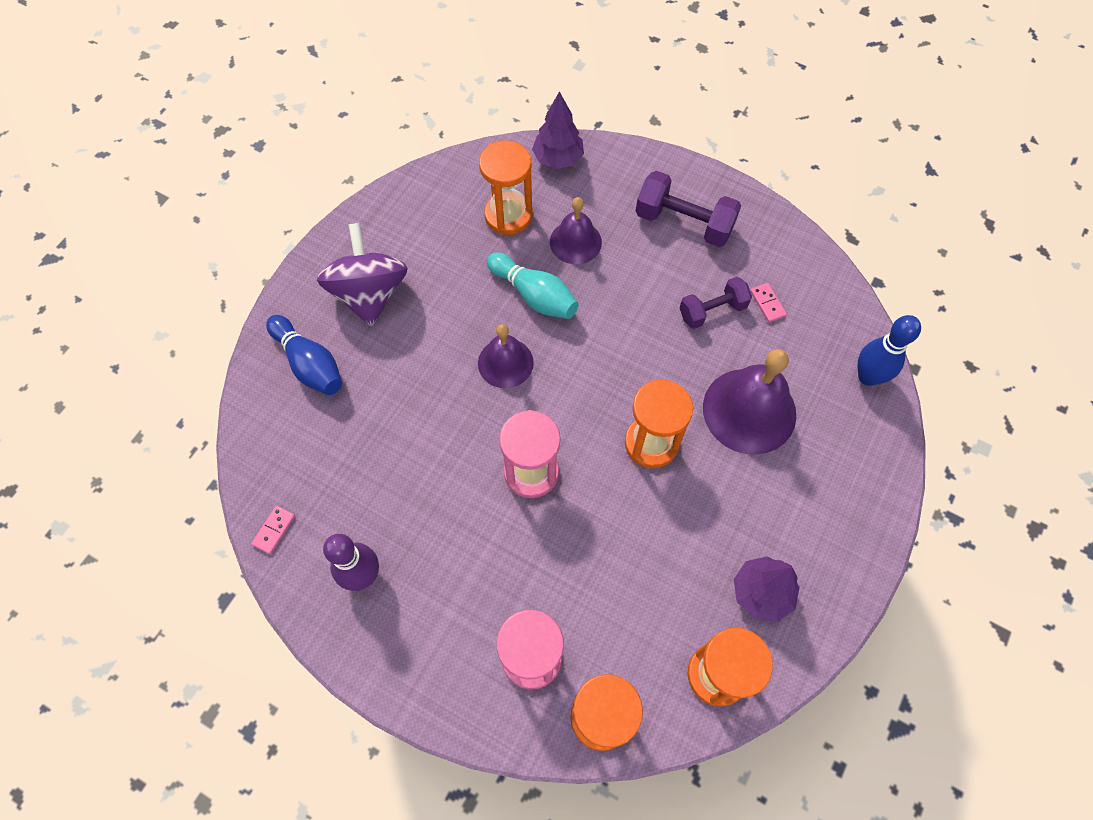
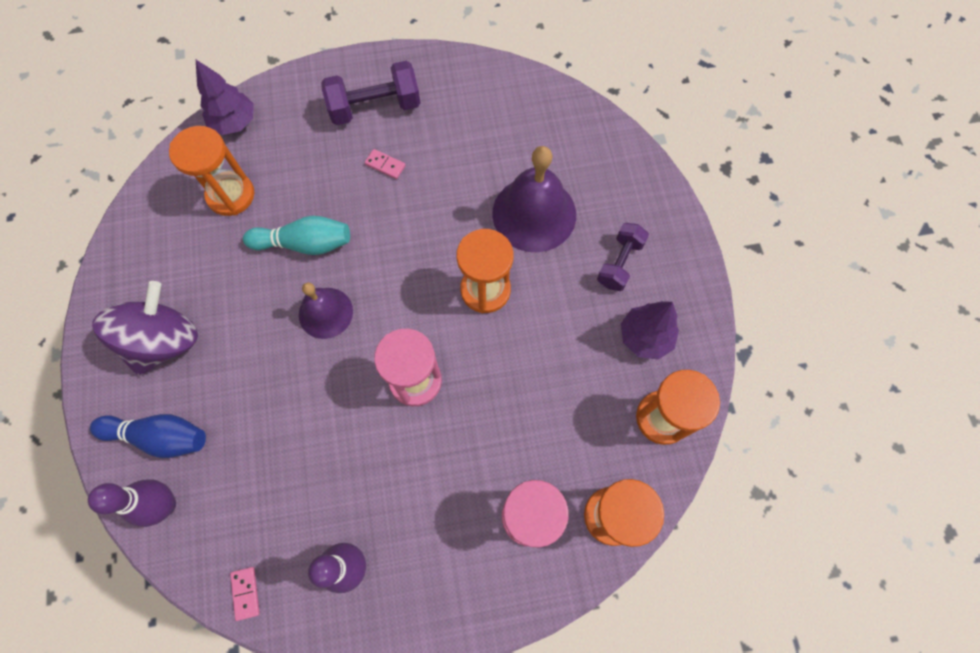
camera: 40 degrees left, 5 degrees up
purple spinning top [317,223,408,327] -> purple spinning top turned 75 degrees clockwise [92,281,198,376]
purple bell [550,197,602,264] -> none
purple dumbbell [680,277,752,329] -> purple dumbbell moved to [597,223,649,291]
pink domino [750,283,787,323] -> pink domino moved to [365,149,406,179]
blue bowling pin [858,315,921,386] -> none
none -> purple bowling pin [88,480,176,527]

